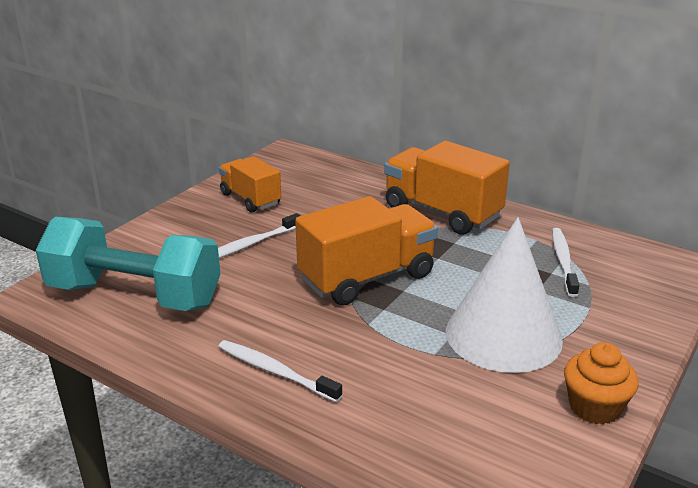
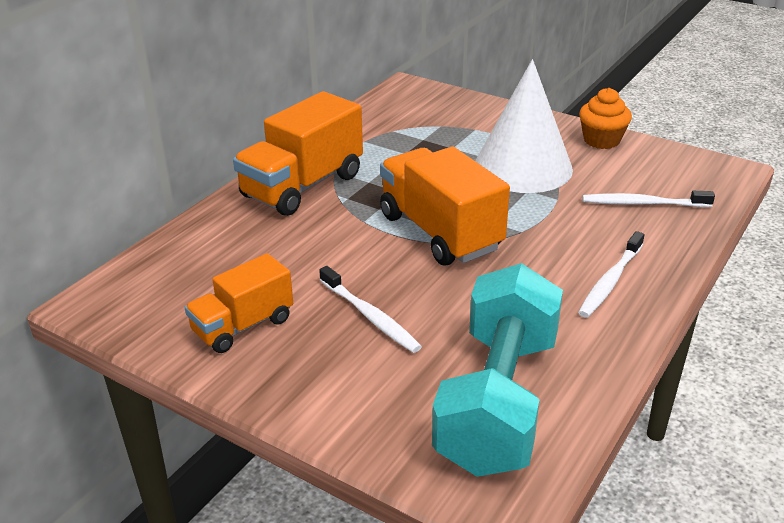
camera: 90 degrees left, 5 degrees up
white toothbrush [552,228,579,297] -> white toothbrush moved to [582,191,715,207]

